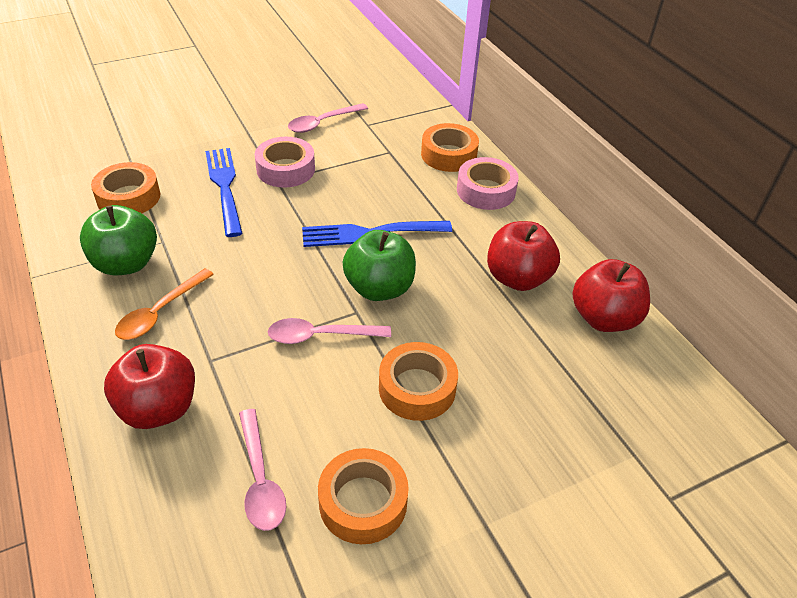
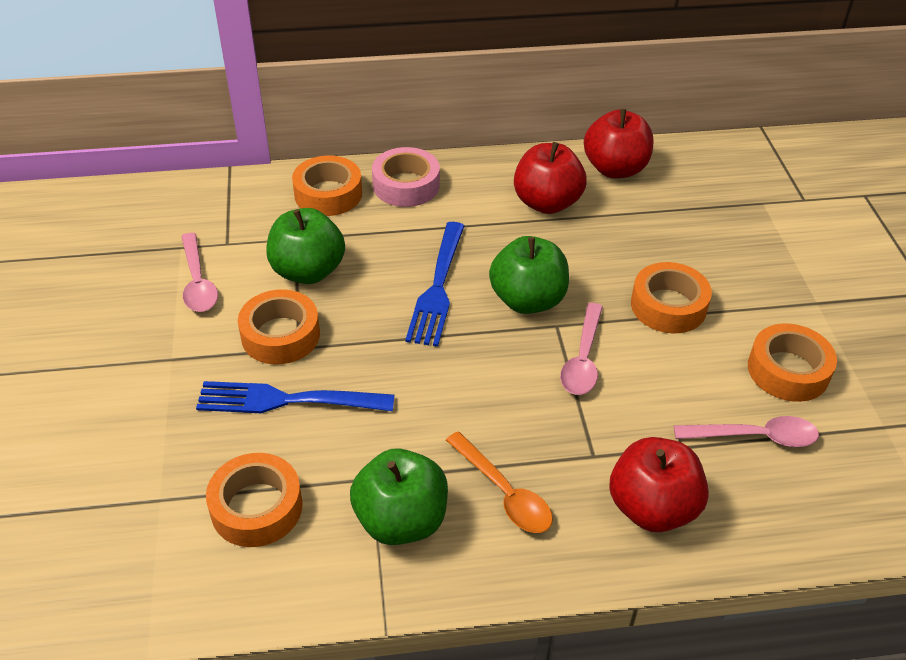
camera: 70 degrees left, 0 degrees up
pink tape [255,137,315,188] -> orange tape [238,289,320,365]
none -> green apple [266,208,345,284]

